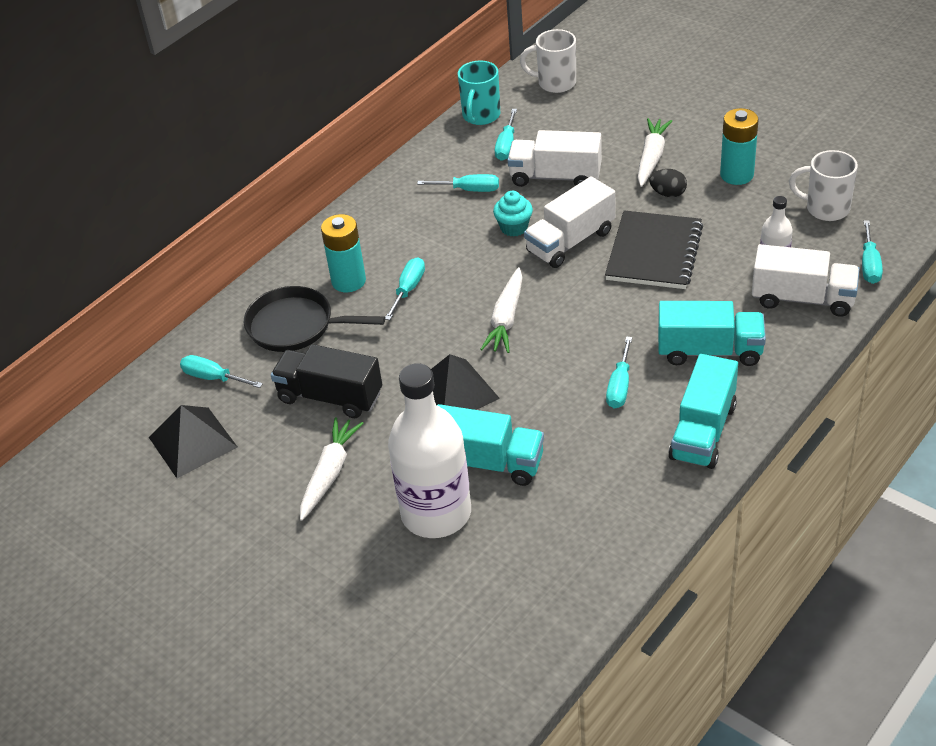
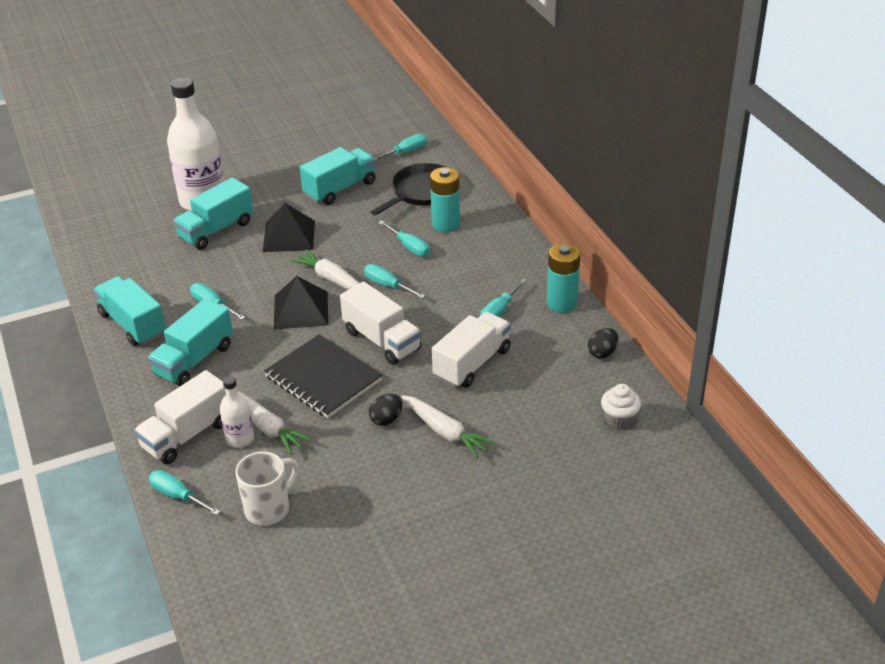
camera: 115 degrees right, 5 degrees down
black pyramid [149,405,237,478] -> black pyramid moved to [274,276,328,329]
black truck [271,344,382,418] -> turquoise truck [300,147,376,205]
white carrot [300,417,363,521] -> white carrot moved to [237,391,312,454]
turquoise mug [458,60,500,125] -> black egg [588,328,618,359]
turquoise cupcake [493,191,533,237] -> none
turquoise screwdriver [495,109,517,161] -> turquoise screwdriver moved to [364,264,425,298]
white mug [520,29,576,93] -> white cupcake [601,384,641,429]
white truck [524,176,615,268] -> white truck turned 150 degrees clockwise [340,281,421,365]
turquoise battery [720,108,758,185] -> turquoise battery moved to [547,243,580,313]

